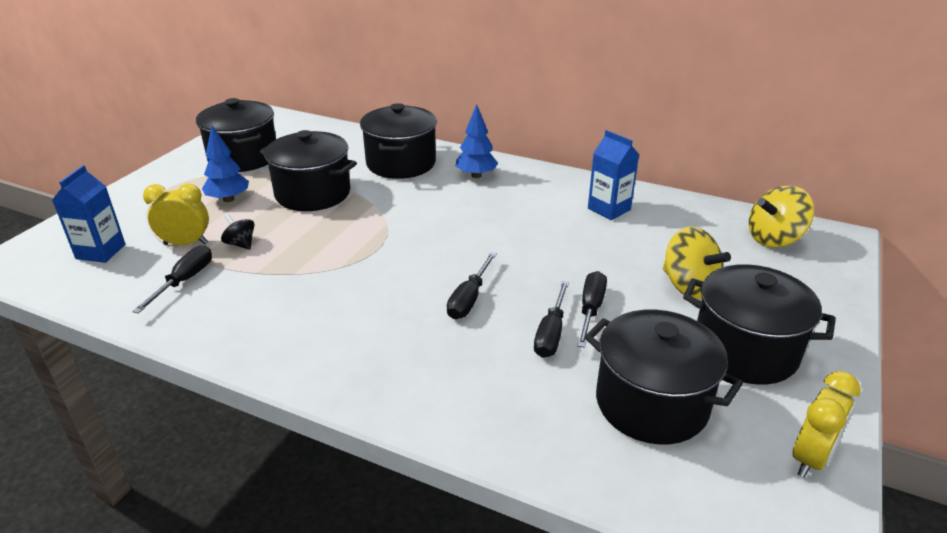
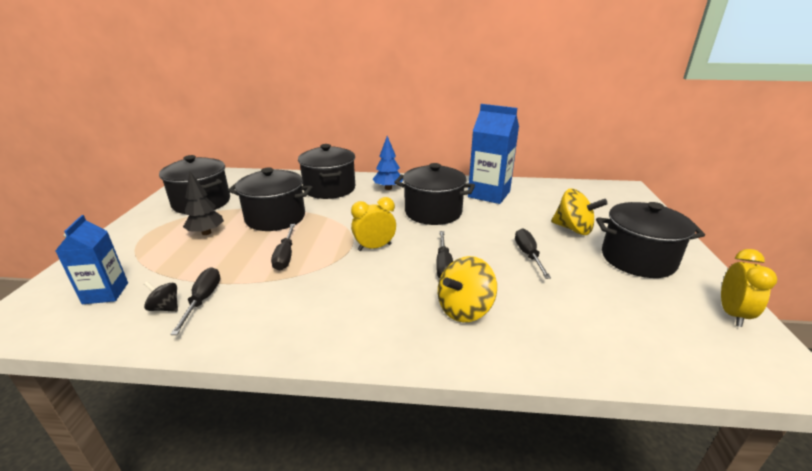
camera: 20 degrees left, 5 degrees down
yellow clock [143,184,209,245] -> yellow clock moved to [351,197,396,251]
blue tree [202,126,249,202] -> black tree [183,172,224,235]
black spinning top [221,214,254,250] -> black spinning top moved to [144,281,178,312]
black screwdriver [534,280,569,358] -> black screwdriver moved to [271,224,295,270]
black pot [585,309,743,445] -> black pot moved to [394,163,475,225]
blue carton [588,130,639,220] -> blue carton [468,104,519,204], size x1.60
yellow spinning top [749,186,814,247] -> yellow spinning top moved to [438,256,497,322]

